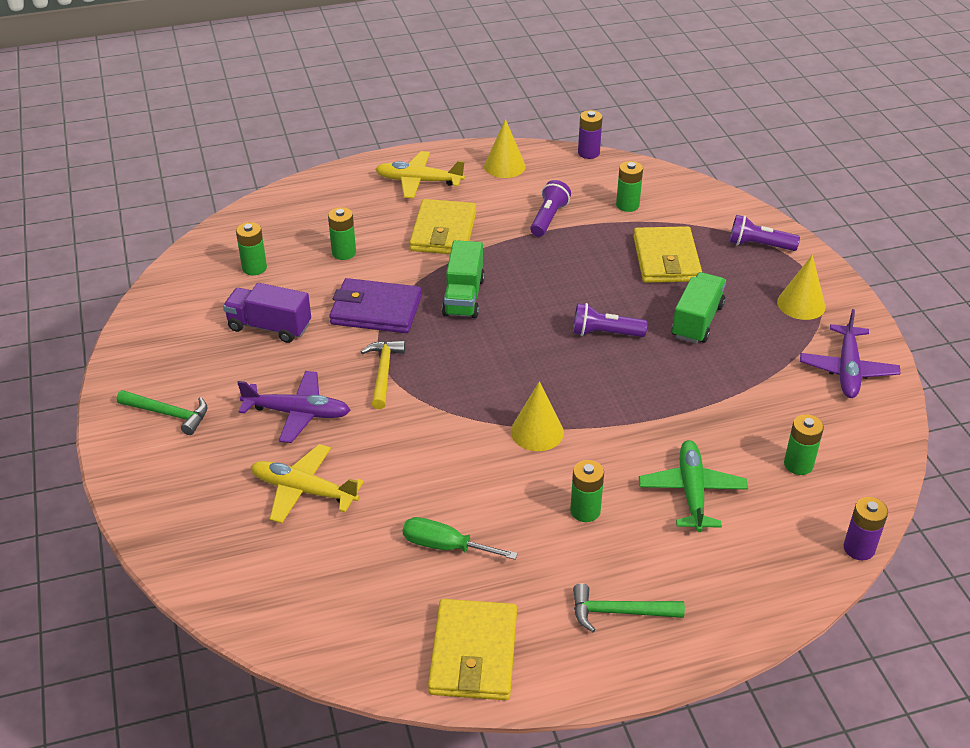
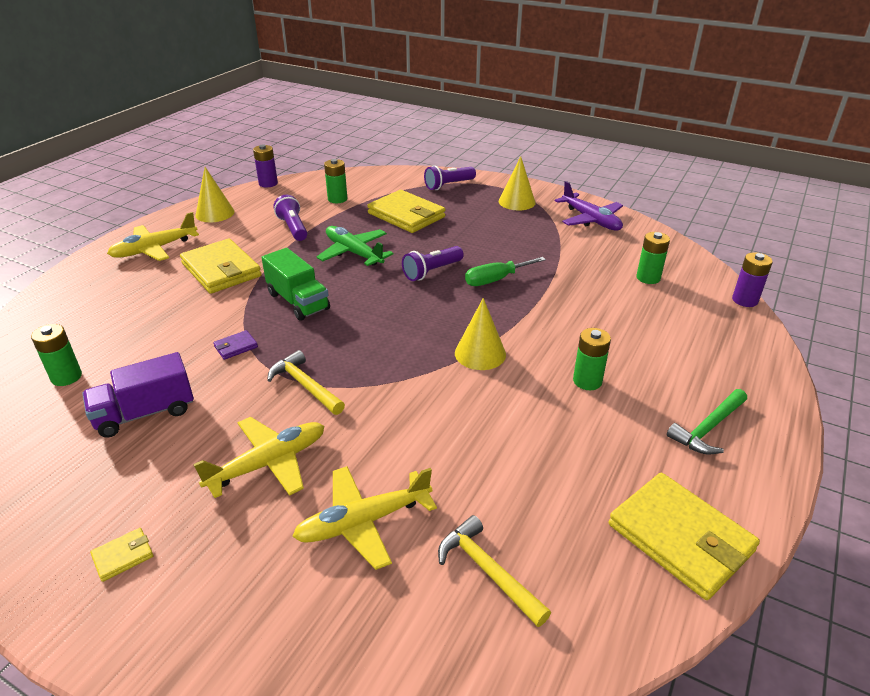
camera: 45 degrees left, 5 degrees down
green hammer [117,390,208,435] -> yellow wallet [90,528,153,582]
purple plane [237,371,350,443] -> yellow plane [193,417,324,498]
green battery [328,207,356,260] -> none
purple wallet [329,278,422,333] -> purple wallet [213,330,258,360], size x0.42
green screwdriver [403,517,518,560] -> green screwdriver moved to [465,257,546,286]
green plane [639,440,748,532] -> green plane moved to [317,226,394,266]
green truck [672,272,726,344] -> none
none -> yellow hammer [438,515,551,627]

